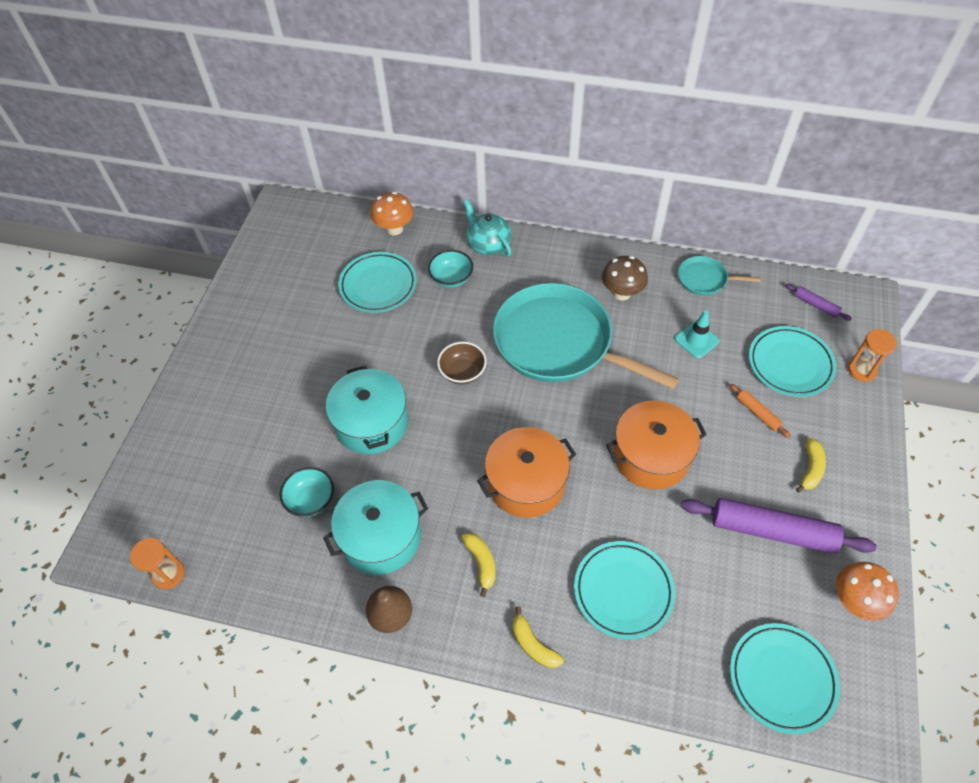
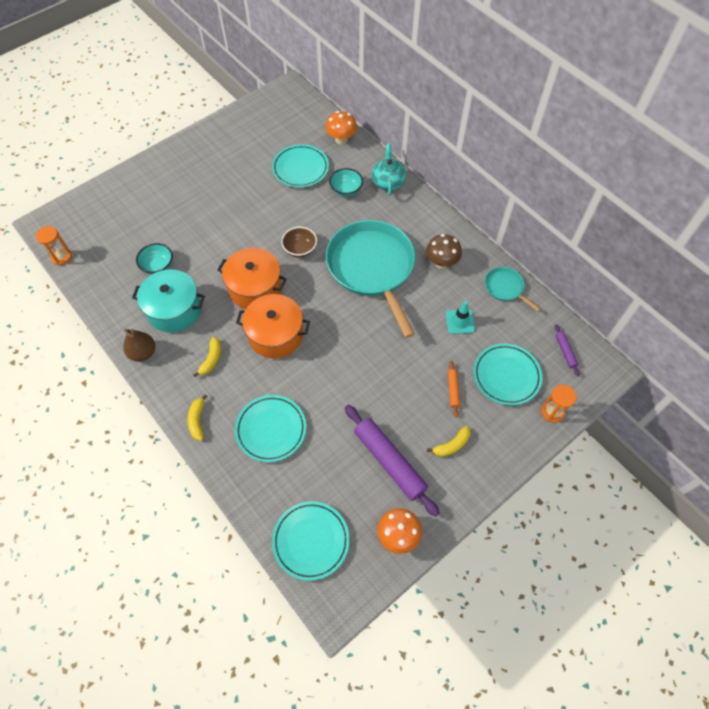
camera: 35 degrees right, 5 degrees up
turquoise pot [326,366,408,454] -> none
orange pot [606,401,707,489] -> orange pot moved to [217,248,287,309]

